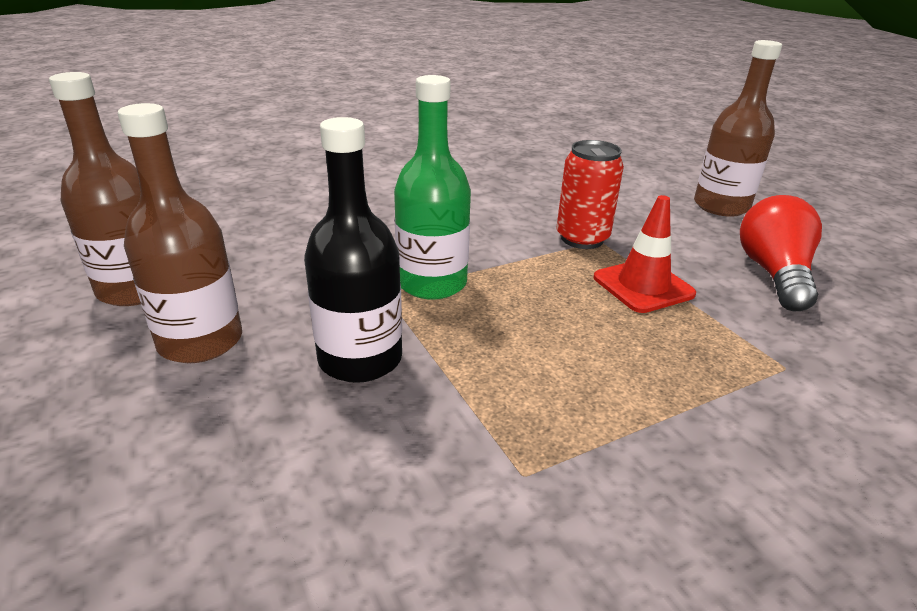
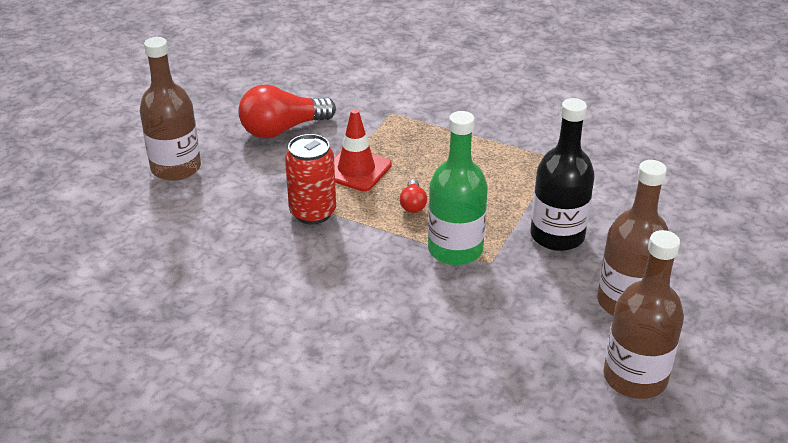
camera: 125 degrees left, 5 degrees up
none -> red light bulb [400,180,427,213]

